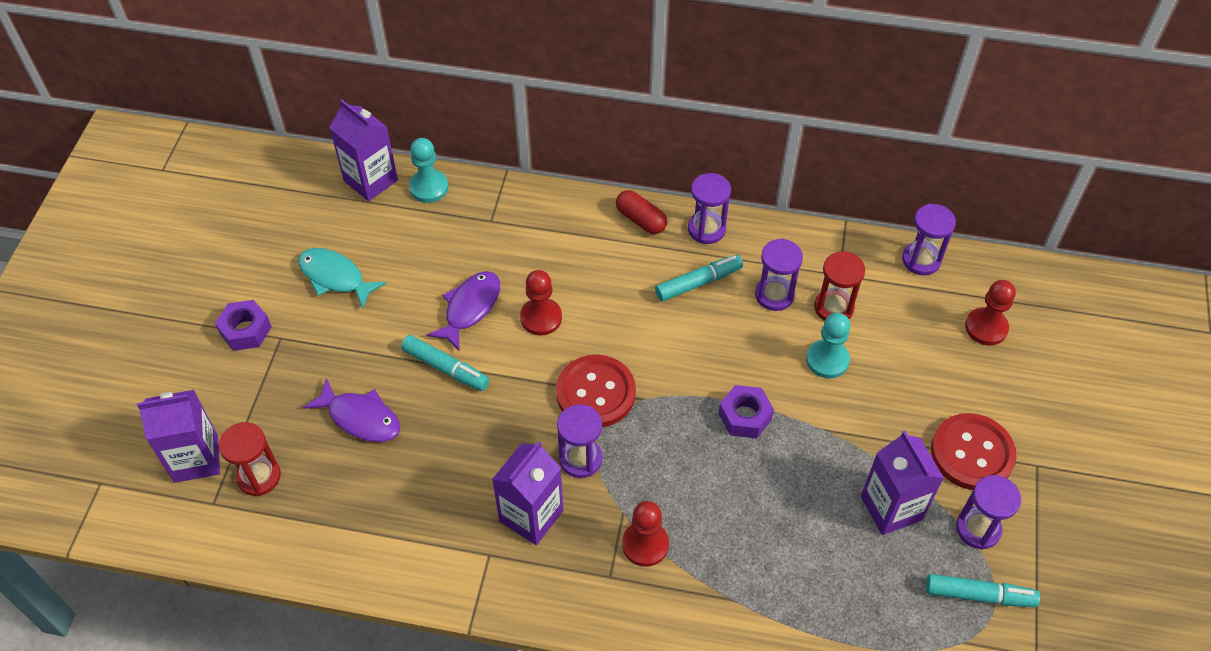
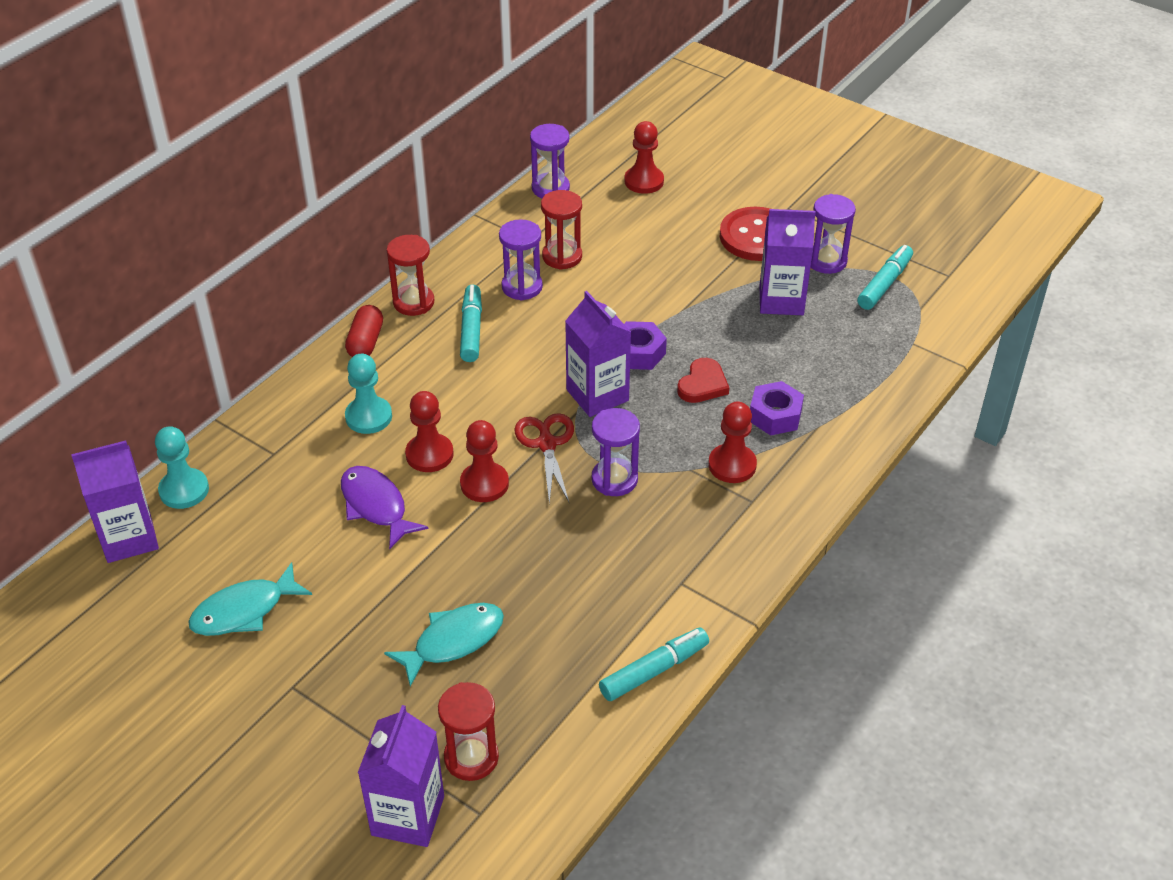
camera: 65 degrees left, 10 degrees down
purple nut [215,300,272,351] -> purple nut moved to [750,381,804,435]
purple fish [303,378,400,442] -> turquoise fish [384,603,504,687]
turquoise marker [401,335,489,391] -> turquoise marker moved to [599,627,709,701]
purple carton [492,441,563,545] -> purple carton moved to [565,291,631,417]
red button [556,355,636,427] -> red scissors [514,413,574,504]
red capsule [616,190,667,234] -> red capsule turned 60 degrees counterclockwise [345,305,383,357]
purple hourglass [688,173,731,244] -> red hourglass [387,235,434,316]
turquoise pawn [806,313,850,378] -> turquoise pawn moved to [345,354,392,434]
none -> red pawn [460,420,509,502]
none -> red heart [677,358,729,403]

